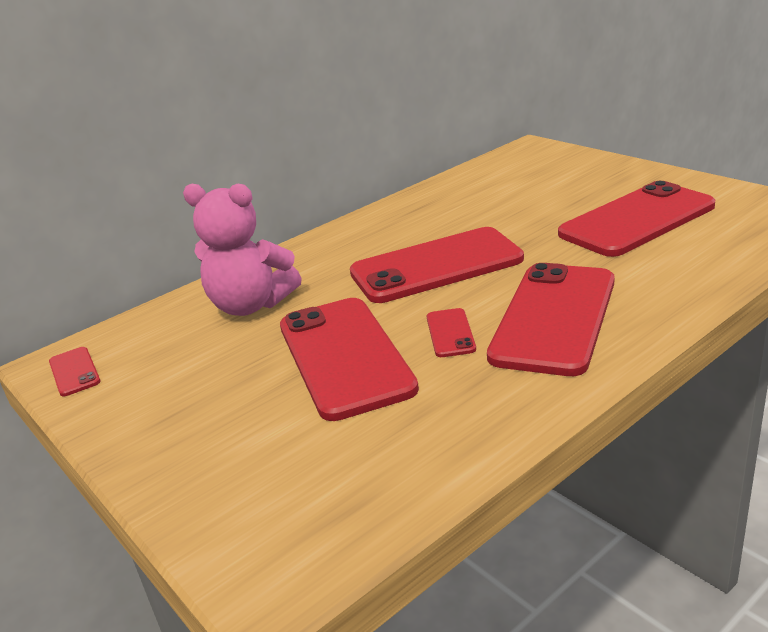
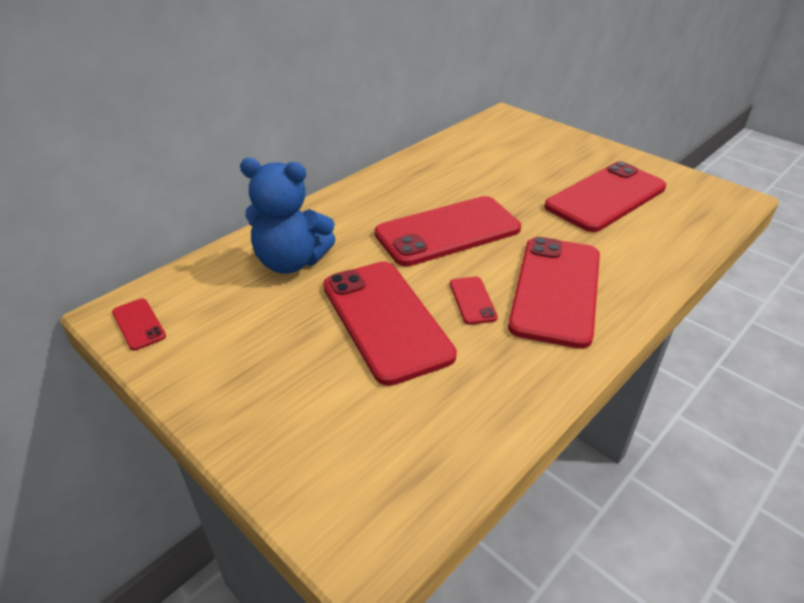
camera: 10 degrees left, 10 degrees up
pink teddy bear [183,184,302,316] -> blue teddy bear [240,158,336,274]

